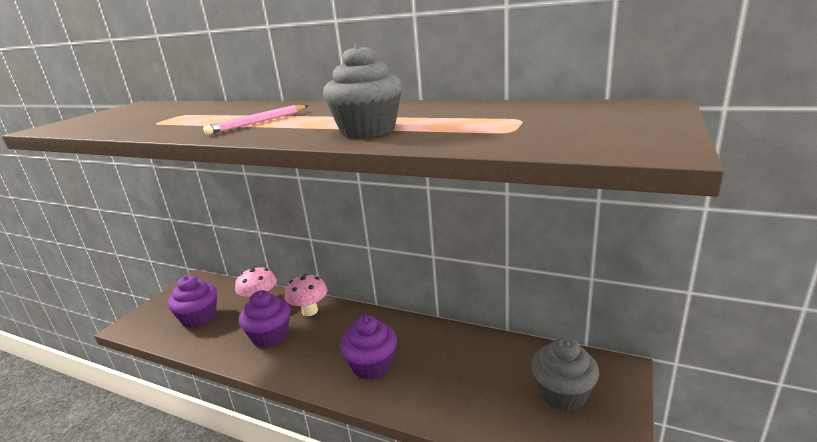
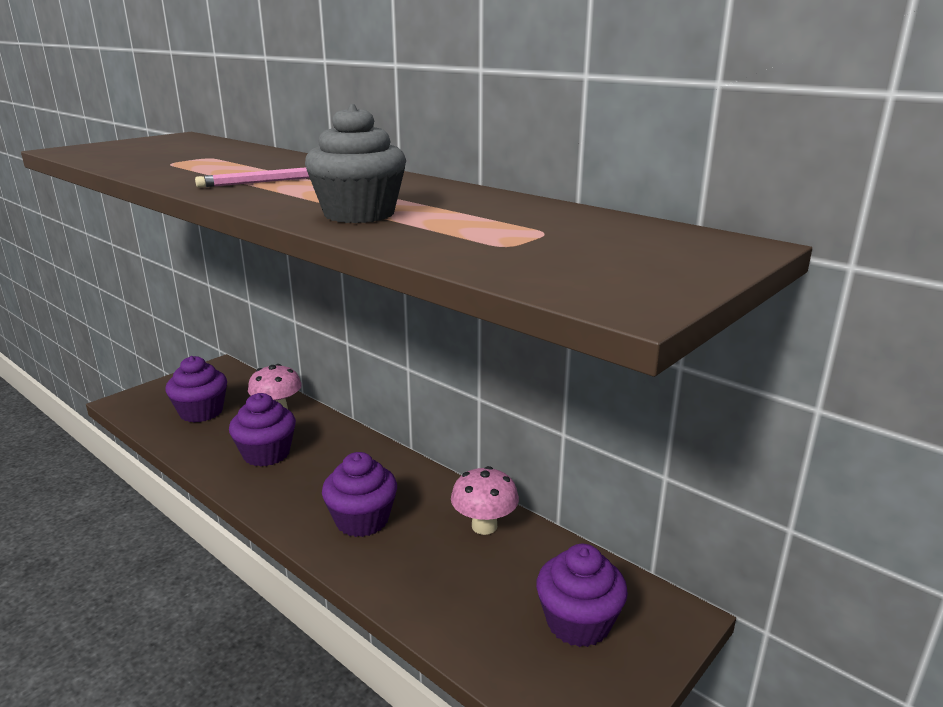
camera: 15 degrees right, 0 degrees up
pink mushroom [285,274,327,316] -> pink mushroom moved to [451,466,519,535]
grey cupcake [531,337,599,411] -> purple cupcake [536,544,628,647]

